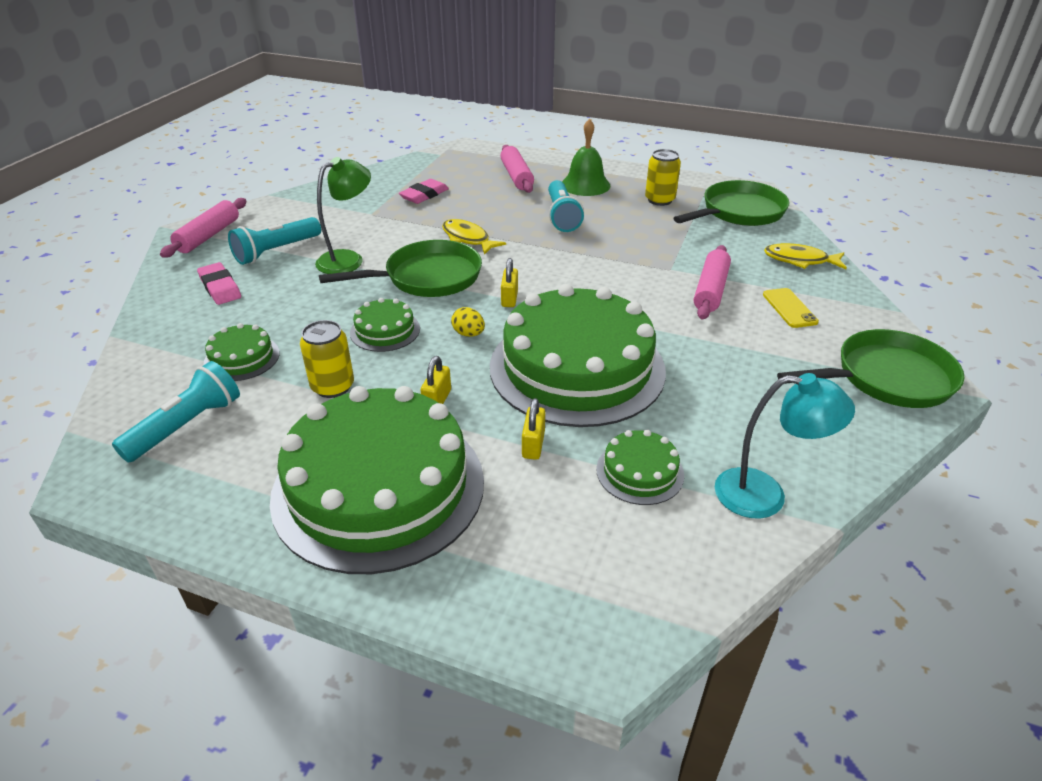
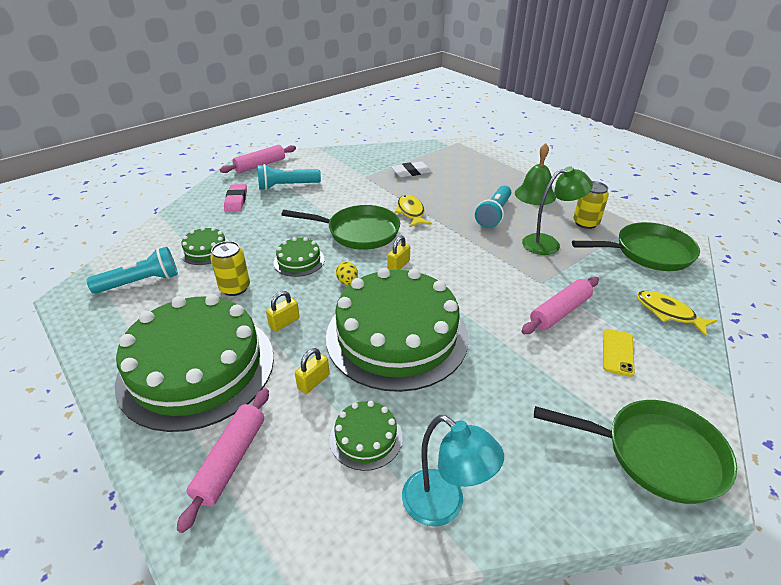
camera: 30 degrees right, 0 degrees up
green lamp [315,157,371,274] -> green lamp moved to [522,166,593,255]
pink eraser [399,179,449,204] -> white eraser [391,161,431,177]
pink rolling pin [500,145,534,193] -> pink rolling pin moved to [177,388,269,533]

